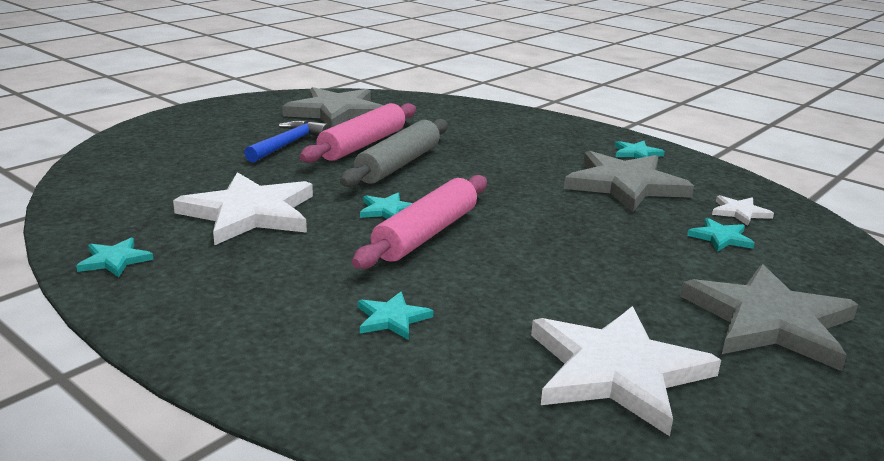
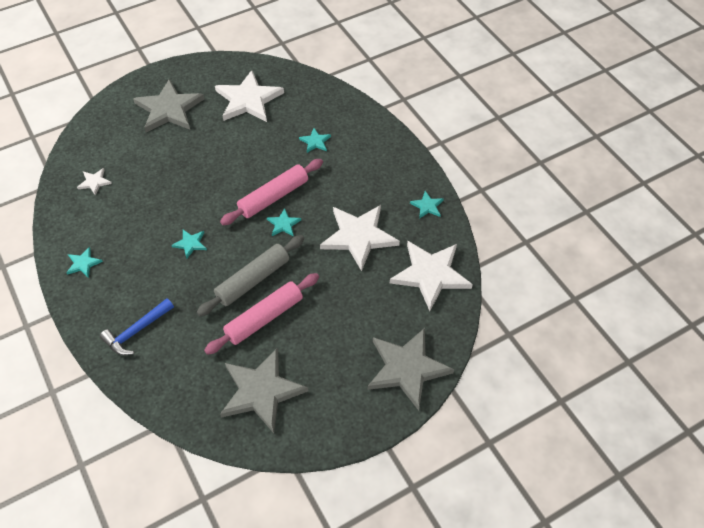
camera: 160 degrees left, 30 degrees up
blue hammer [244,120,330,163] -> blue hammer moved to [100,298,174,355]
grey star [564,151,694,212] -> grey star moved to [368,328,454,410]
turquoise star [687,218,755,252] -> turquoise star moved to [171,230,207,259]
none -> white star [390,241,473,311]

